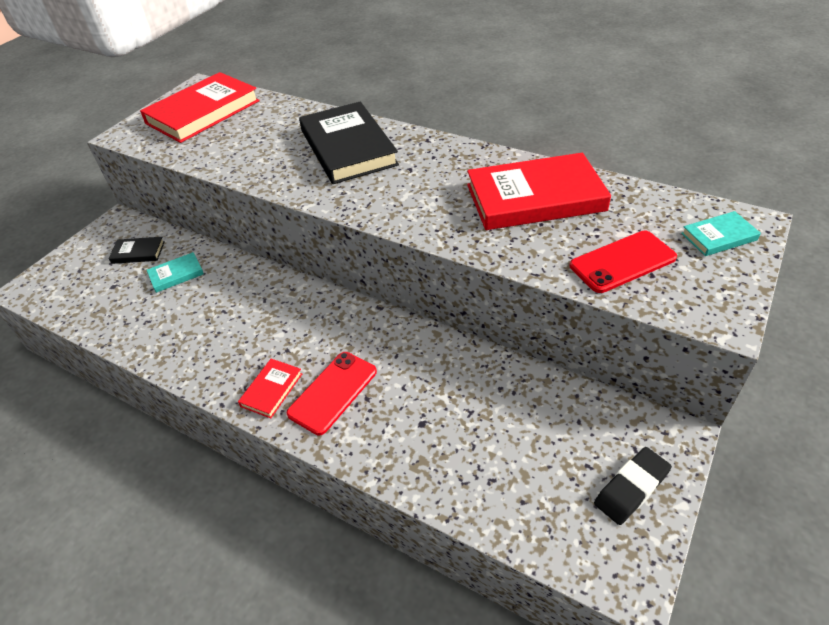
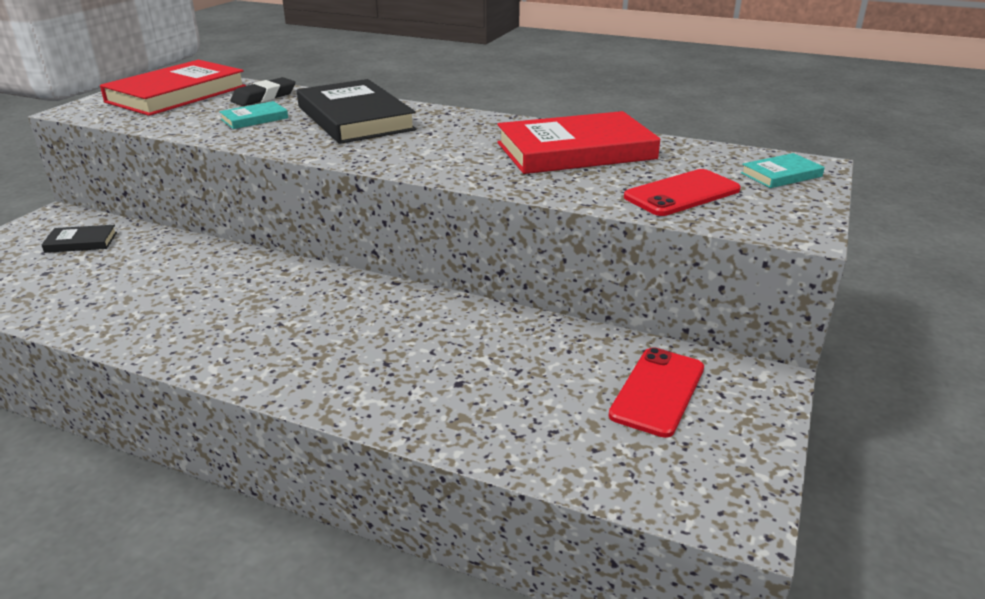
camera: 10 degrees left, 15 degrees down
turquoise book [147,252,204,293] -> turquoise book moved to [219,101,288,129]
red book [238,359,302,419] -> none
red phone [287,352,377,435] -> red phone moved to [608,347,704,438]
black eraser [594,447,672,525] -> black eraser moved to [230,77,295,106]

